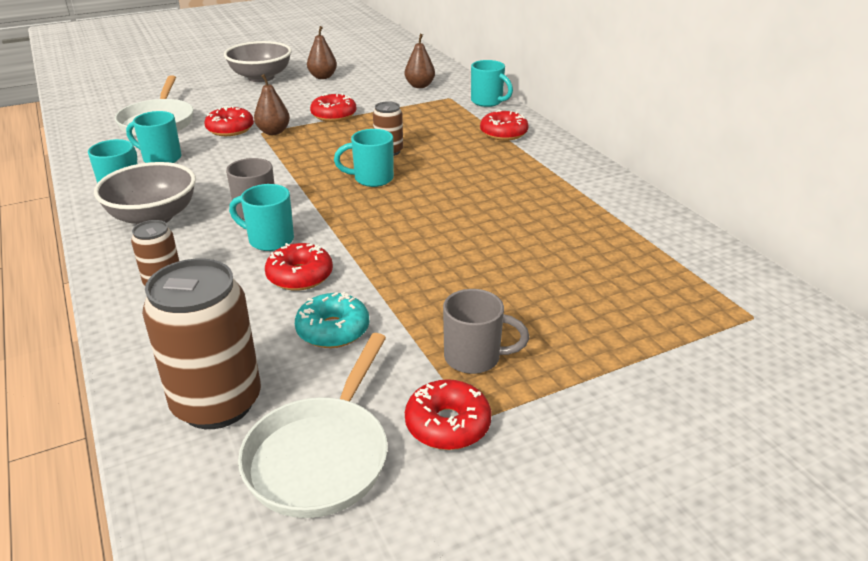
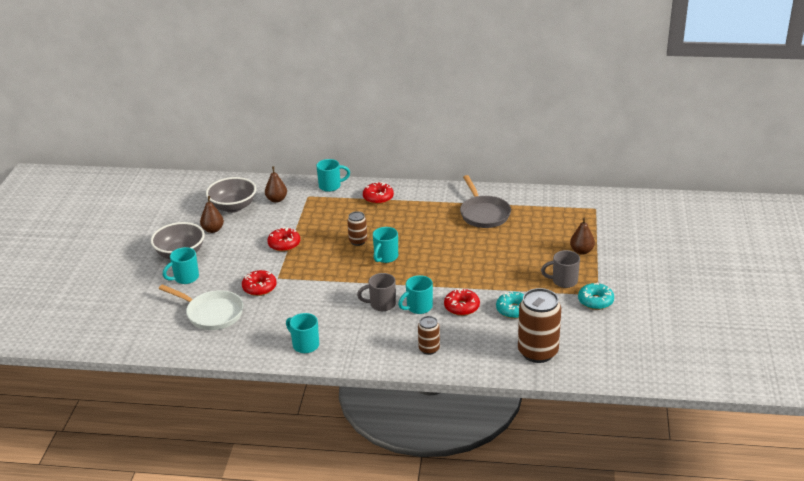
camera: 55 degrees left, 0 degrees up
grey bowl [94,162,196,224] -> grey bowl moved to [206,177,256,213]
turquoise mug [126,111,181,163] -> turquoise mug moved to [163,247,199,284]
white pan [238,333,388,518] -> none
brown pear [254,74,290,135] -> brown pear moved to [570,217,595,255]
red donut [405,379,492,450] -> turquoise donut [578,282,614,310]
grey mug [443,289,529,374] -> grey mug turned 135 degrees counterclockwise [541,250,580,288]
none -> grey pan [460,175,511,228]

